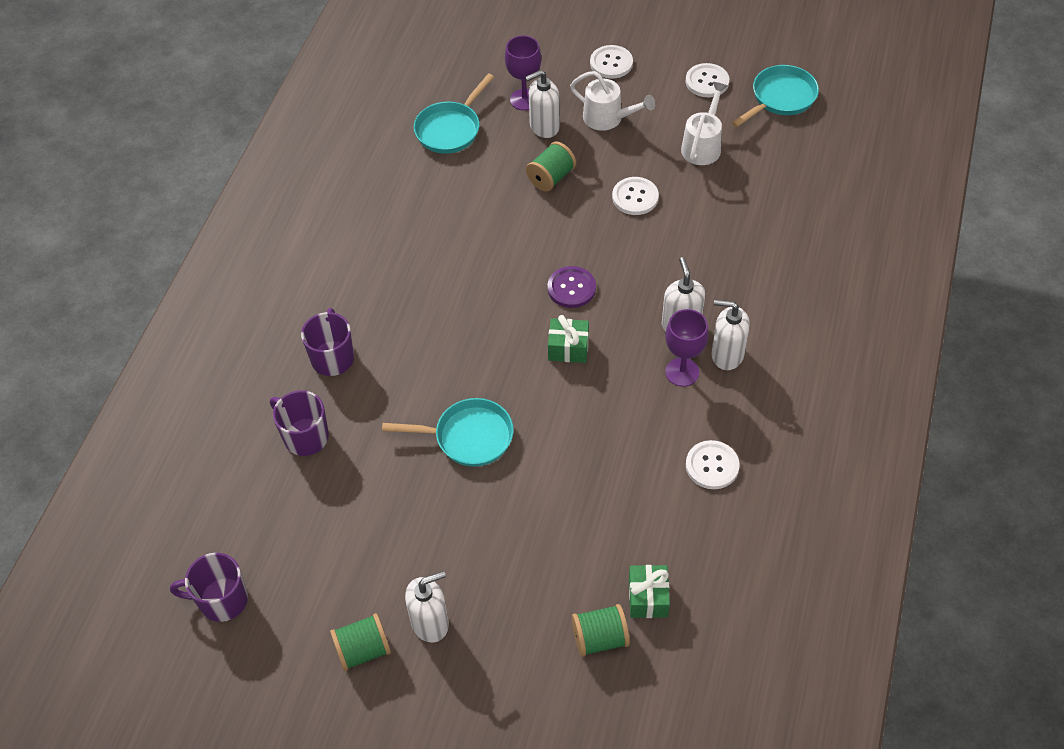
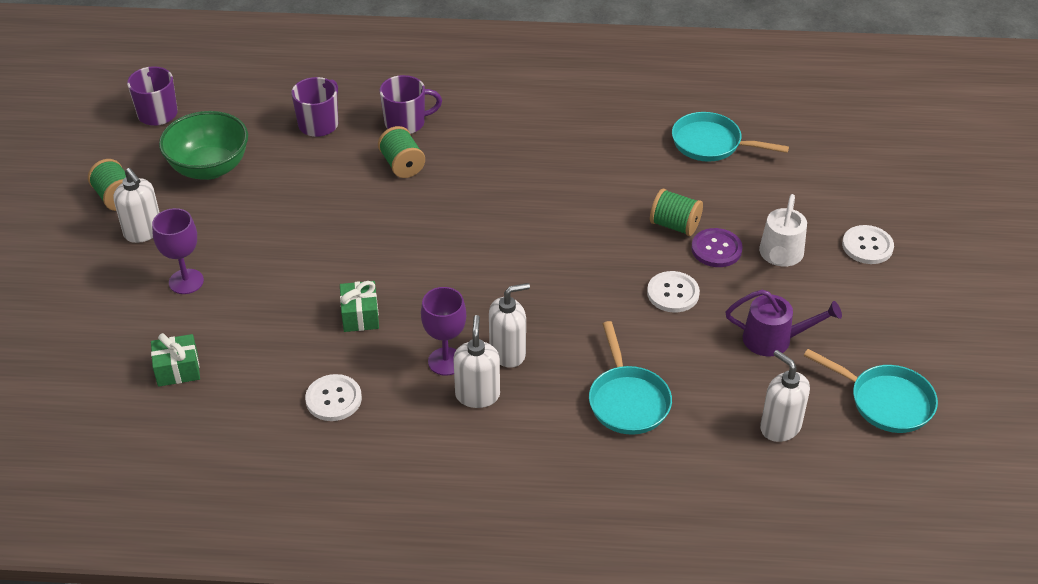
camera: 75 degrees right, 10 degrees down
turquoise pan [382,398,514,467] -> turquoise pan moved to [589,321,672,435]
purple goblet [505,36,541,110] -> purple goblet moved to [152,208,204,294]
white soap dispenser [525,70,560,138] -> white soap dispenser moved to [760,350,810,442]
purple button [548,266,596,308] -> purple button moved to [691,228,743,267]
green gift [548,315,589,363] -> green gift moved to [340,281,379,332]
green spool [572,604,630,657] -> green spool moved to [378,126,425,178]
white watering can [681,82,727,165] -> purple watering can [725,290,842,356]
white button [685,63,729,97] -> none
none -> green bowl [159,111,248,180]

